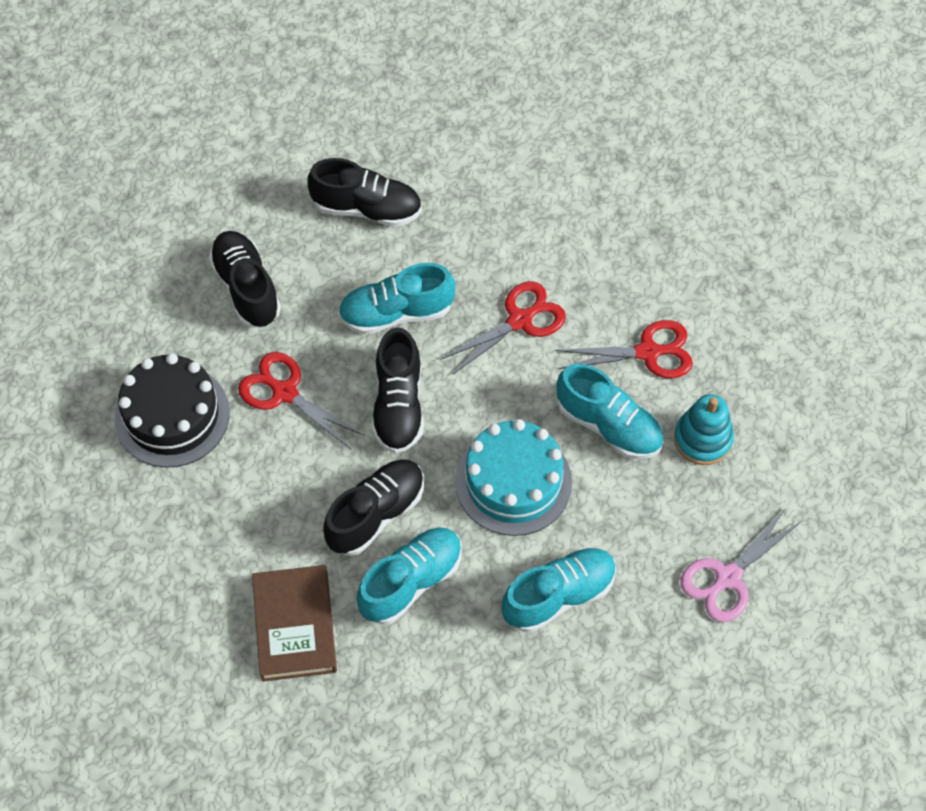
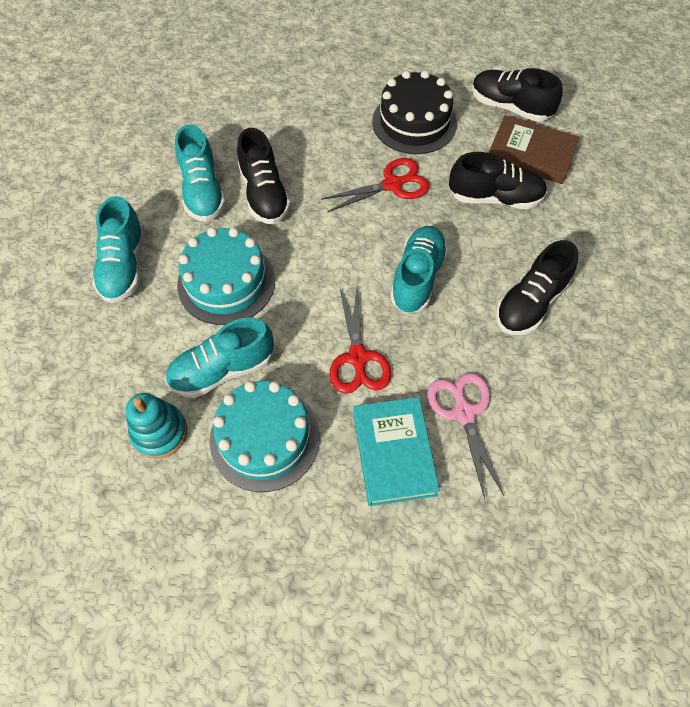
camera: 120 degrees right, 0 degrees up
brown book [252,565,337,682] -> brown book moved to [489,115,580,184]
black shoe [372,327,424,454] -> black shoe moved to [472,68,563,122]
red scissors [555,320,693,378] -> turquoise cake [210,381,320,492]
pink scissors [681,508,802,622] -> pink scissors moved to [427,373,504,500]
none -> turquoise book [353,397,440,506]

